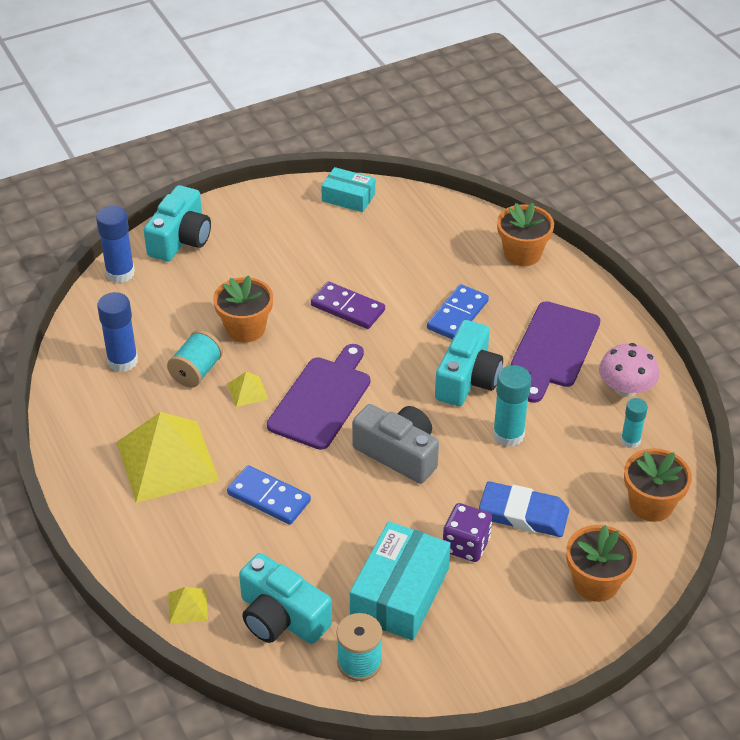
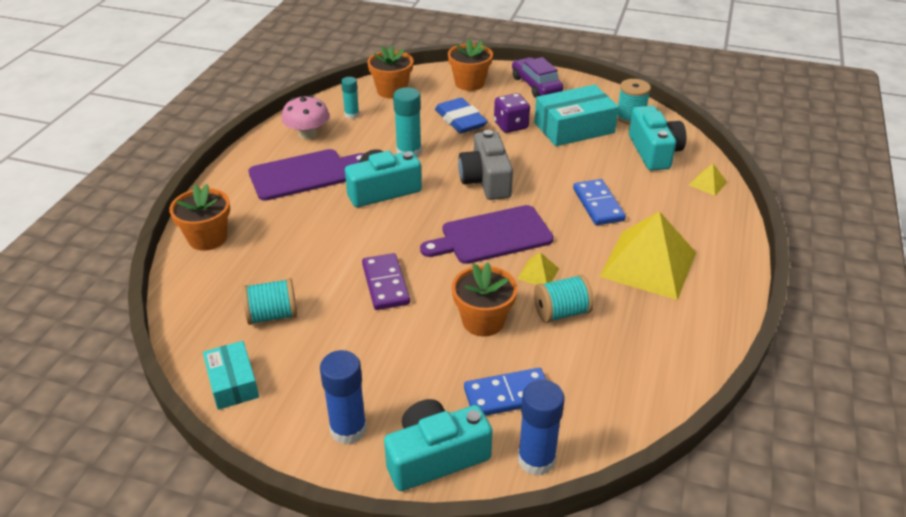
camera: 135 degrees left, 5 degrees down
blue glue stick [97,292,138,372] -> blue glue stick moved to [320,350,367,445]
blue domino [427,284,489,340] -> blue domino moved to [464,368,546,416]
none -> turquoise spool [242,278,297,325]
none -> purple car [512,57,564,98]

